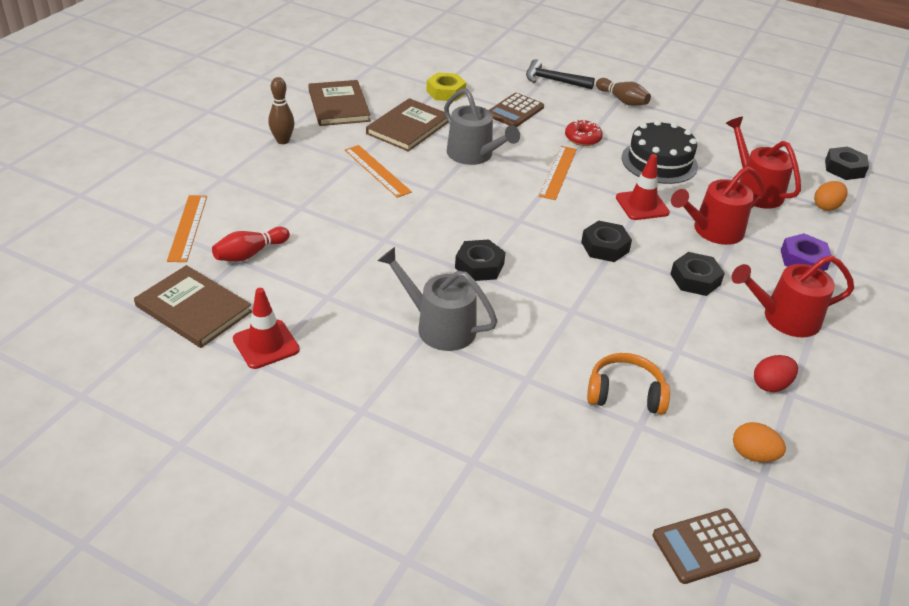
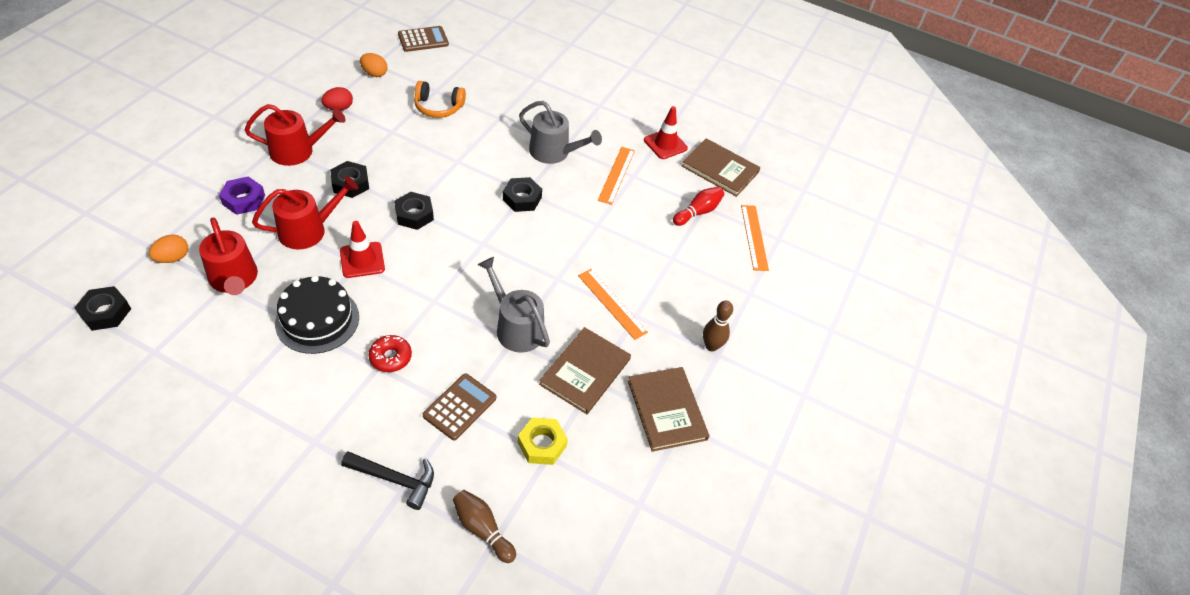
camera: 175 degrees right, 10 degrees up
orange ruler [539,146,577,200] -> orange ruler moved to [598,147,635,205]
brown bowling pin [596,78,651,106] -> brown bowling pin moved to [453,490,516,563]

